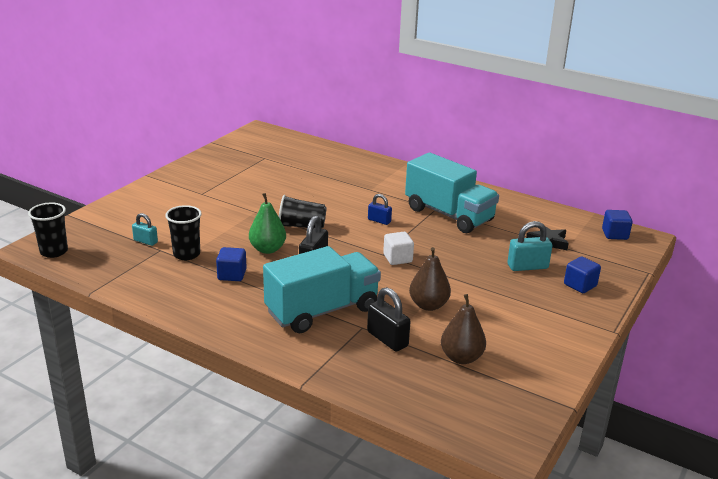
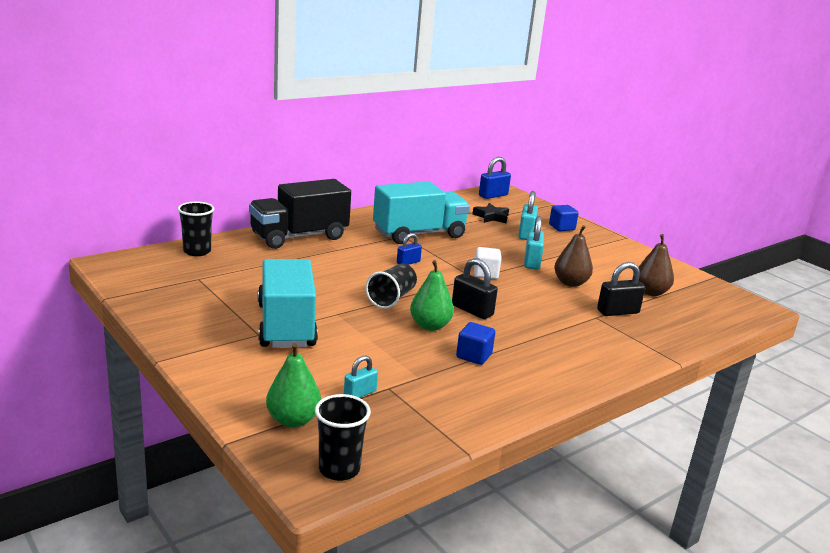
camera: 70 degrees left, 5 degrees down
black cup [165,205,202,260] -> black cup moved to [178,202,214,256]
turquoise truck [263,246,381,333] -> turquoise truck moved to [258,259,318,348]
blue cube [602,210,633,240] -> blue padlock [479,157,511,199]
none -> black truck [249,179,351,249]
none -> green pear [266,343,321,428]
none -> turquoise padlock [524,216,544,270]

